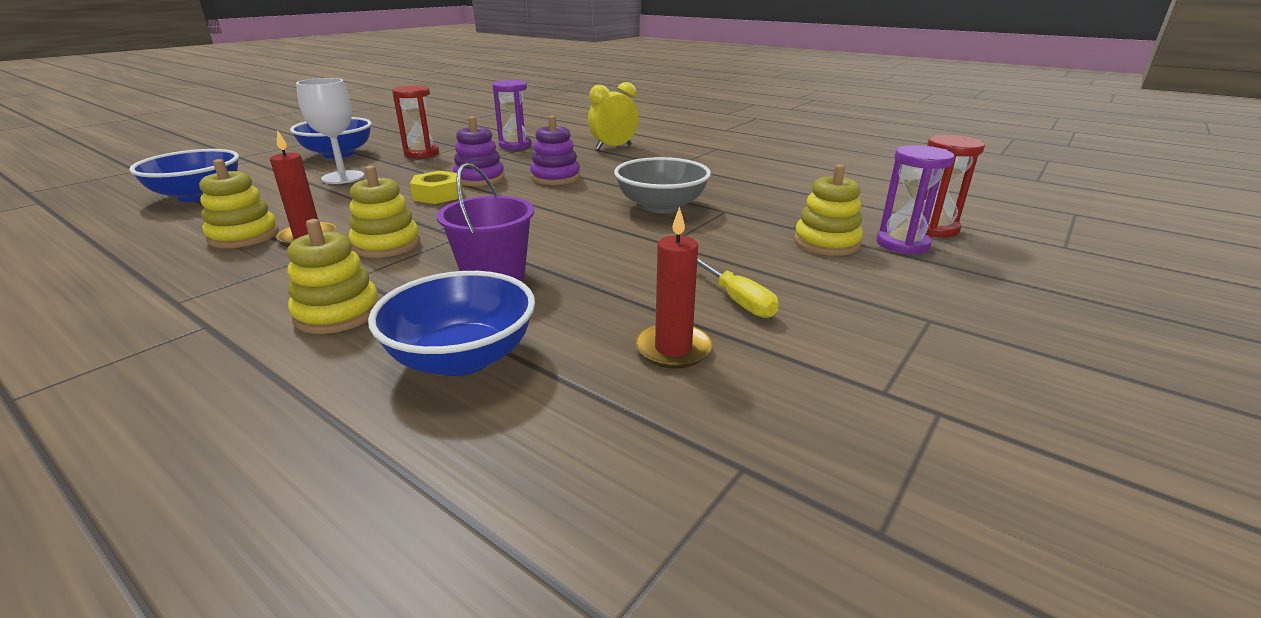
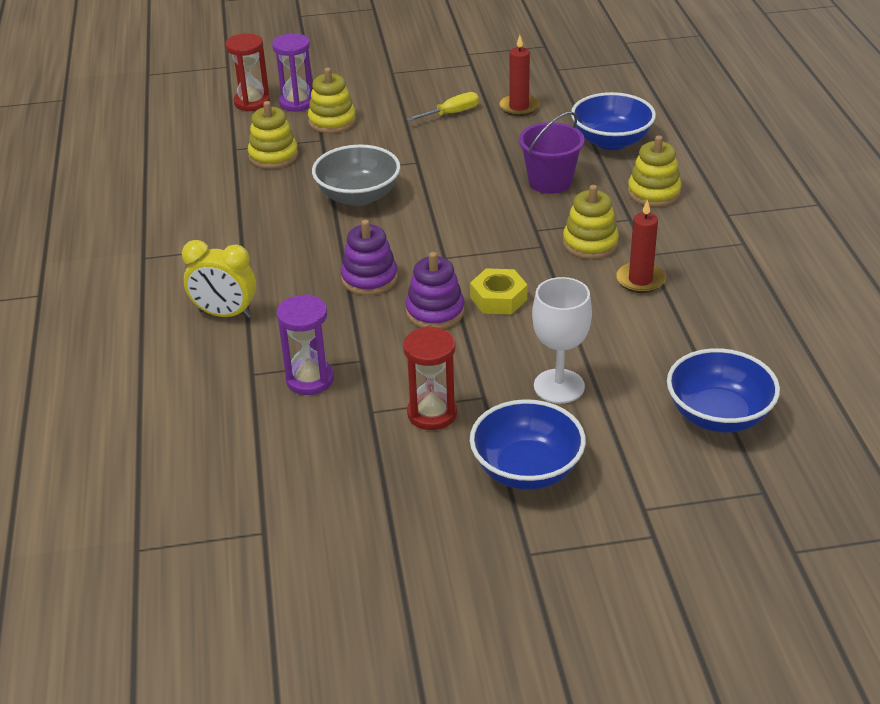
camera: 135 degrees left, 10 degrees up
yellow stacking toy [199,159,279,248] -> yellow stacking toy moved to [248,101,298,169]
yellow screwdriver [697,258,779,318] -> yellow screwdriver turned 45 degrees clockwise [406,92,479,121]

